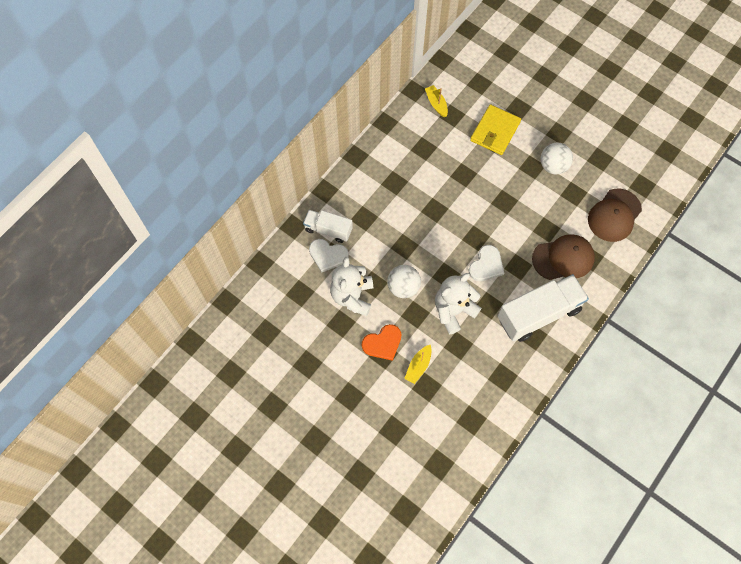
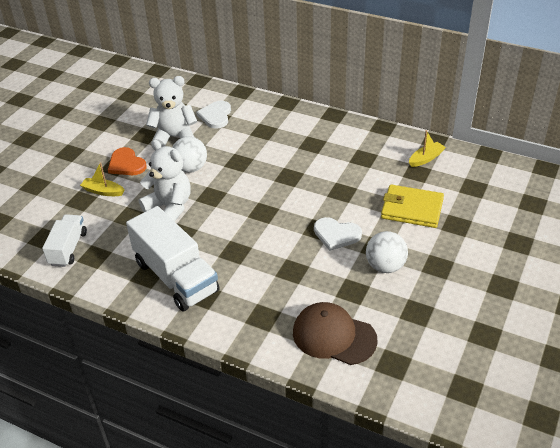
camera: 80 degrees right, 25 degrees down
white truck [303,210,353,243] -> white truck moved to [42,214,87,267]
white heart [469,245,504,281] -> white heart moved to [314,217,362,251]
brown cap [532,234,595,280] -> none

